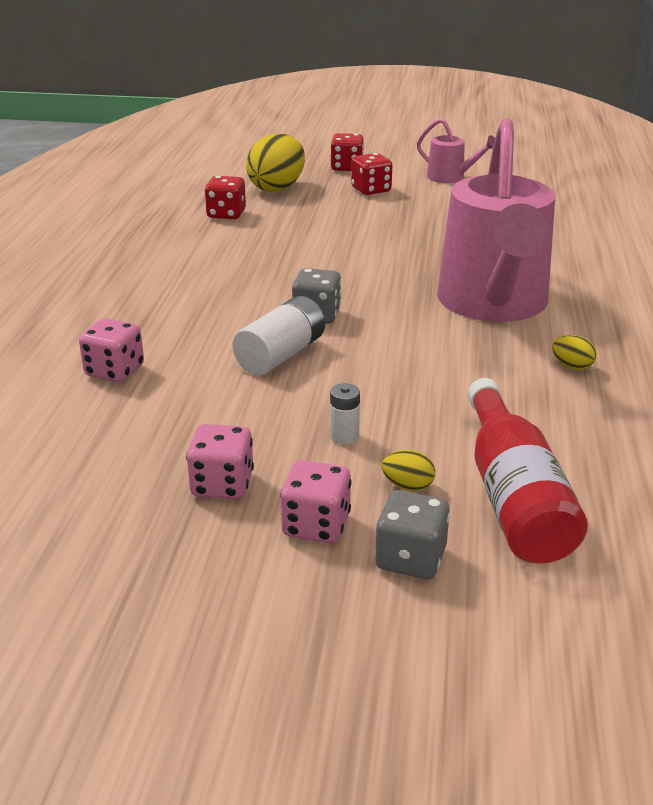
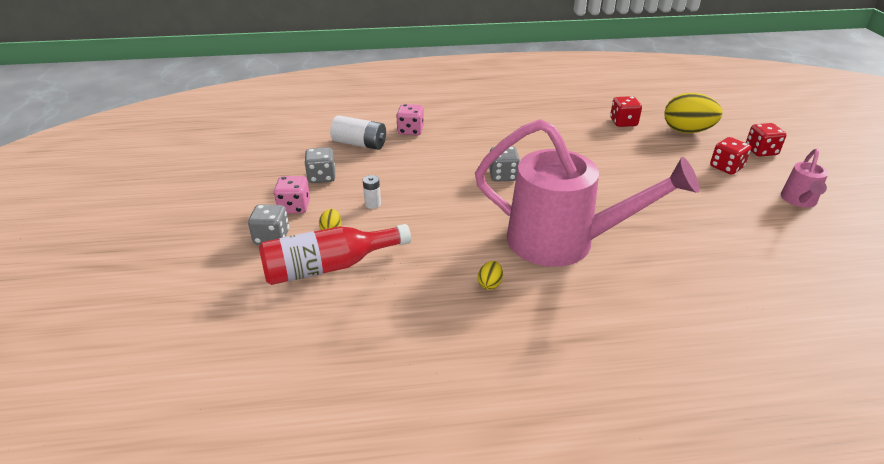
camera: 75 degrees right, 5 degrees up
pink dice [186,424,254,499] -> grey dice [304,147,335,183]
white battery [232,296,325,376] -> white battery moved to [330,115,386,150]
pink watering can [437,118,555,322] -> pink watering can turned 150 degrees counterclockwise [475,119,700,267]

